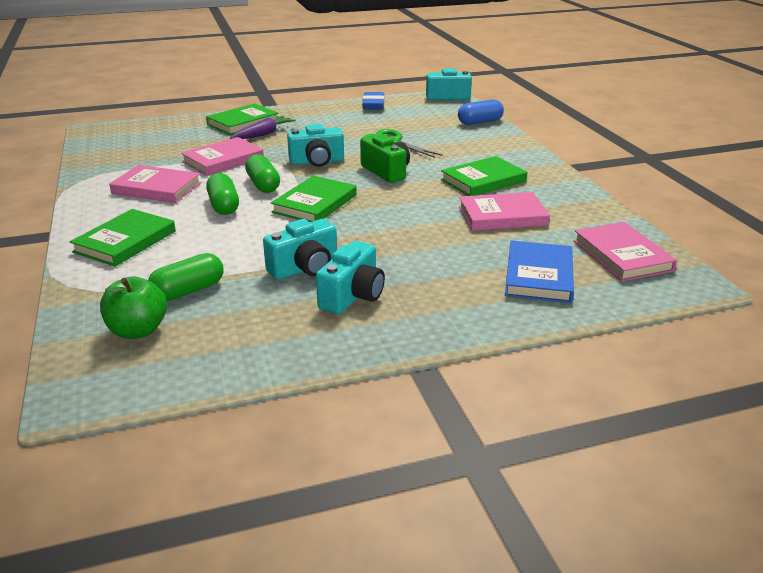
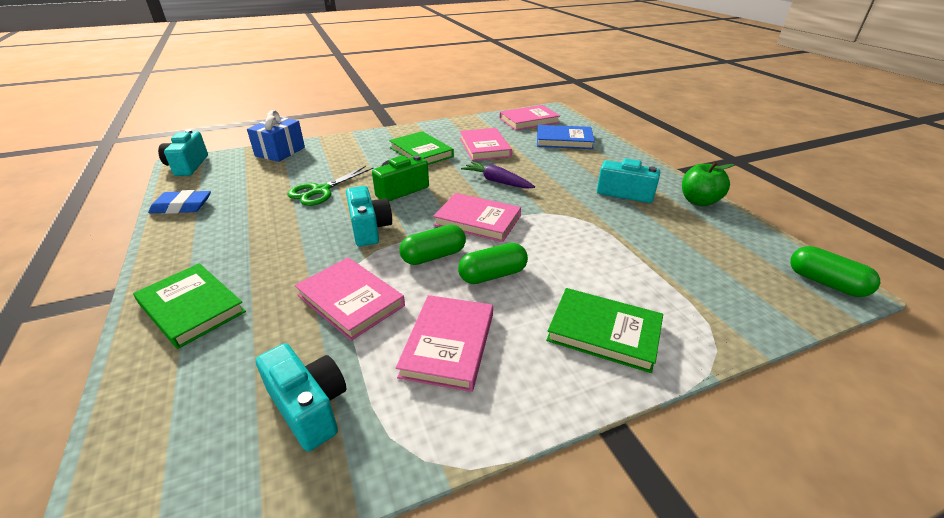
camera: 95 degrees left, 5 degrees up
green apple [100,277,167,339] -> green apple moved to [682,162,734,206]
green capsule [148,253,224,301] -> green capsule moved to [790,246,880,297]
purple carrot [230,116,296,139] -> purple carrot moved to [461,161,535,189]
turquoise camera [263,219,337,280] -> turquoise camera moved to [256,343,347,451]
green book [271,176,357,222] -> pink book [433,193,521,242]
blue capsule [458,100,504,125] -> blue gift [247,110,305,162]

